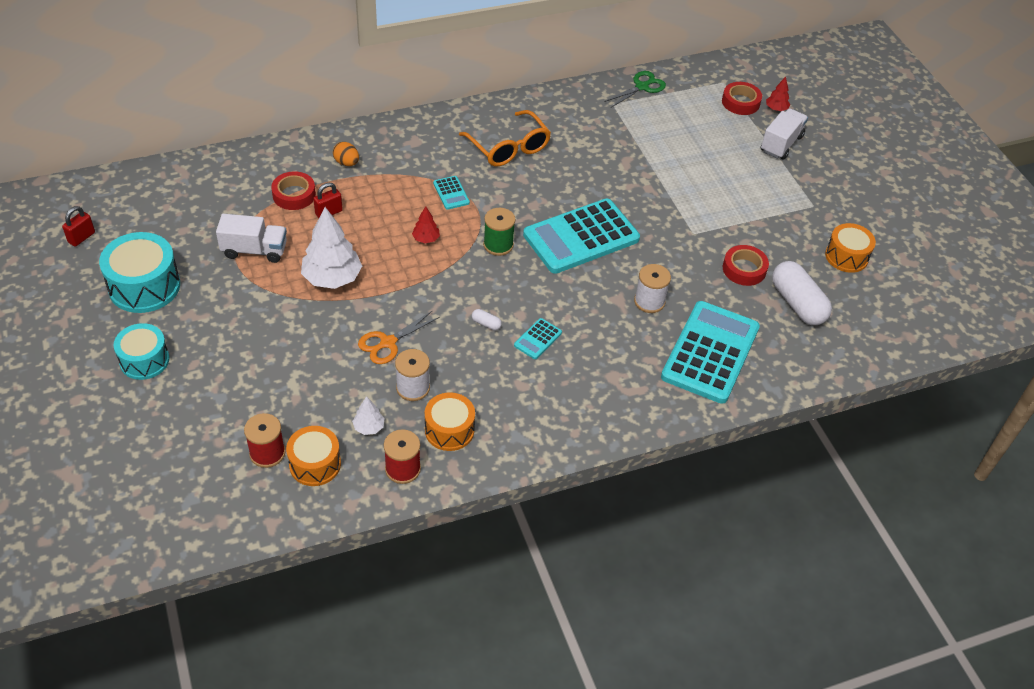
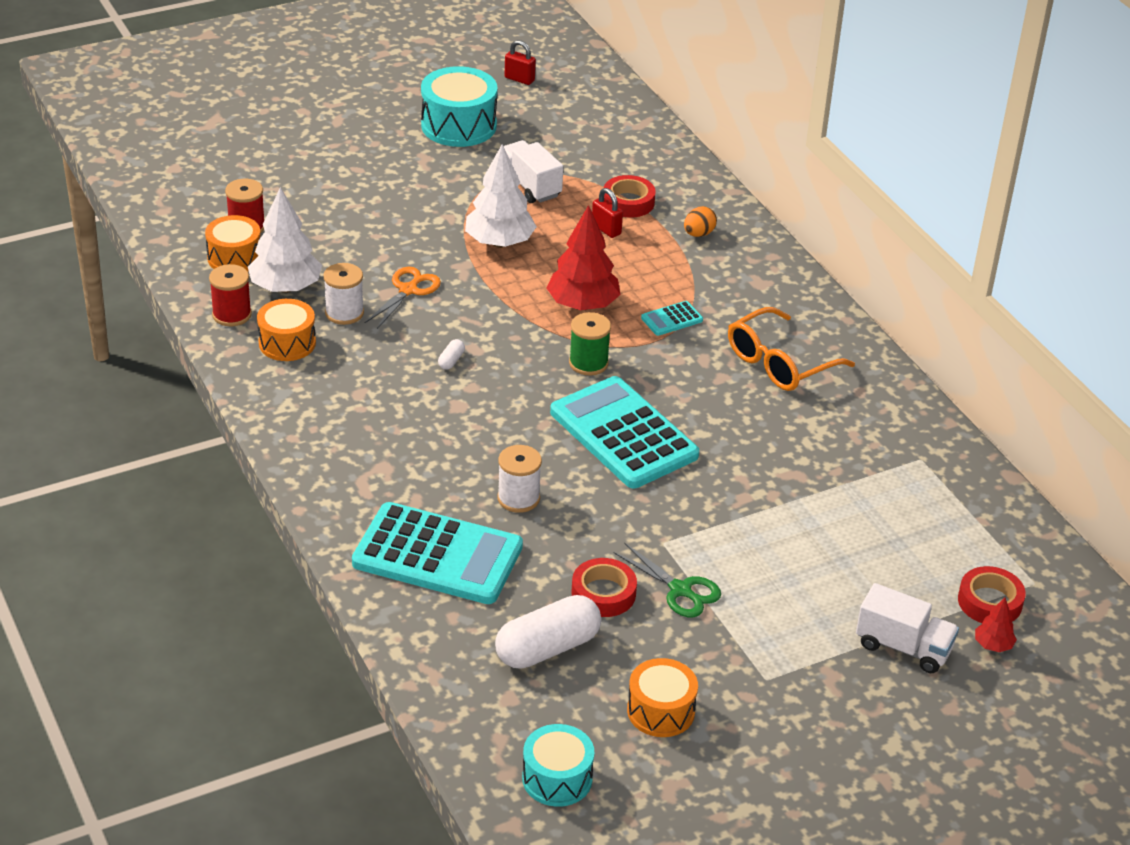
camera: 85 degrees right, 10 degrees down
turquoise drum [113,323,170,380] -> turquoise drum moved to [522,724,594,807]
white truck [216,214,287,263] -> white truck turned 150 degrees clockwise [504,140,563,203]
white tree [352,396,385,435] -> white tree [248,187,322,293], size x2.09
orange scissors [358,310,440,364] -> orange scissors turned 75 degrees clockwise [364,267,441,329]
red tree [412,206,440,243] -> red tree [546,205,620,310], size x2.09
turquoise calculator [514,318,562,359] -> none
green scissors [604,71,666,108] -> green scissors moved to [614,543,721,617]

